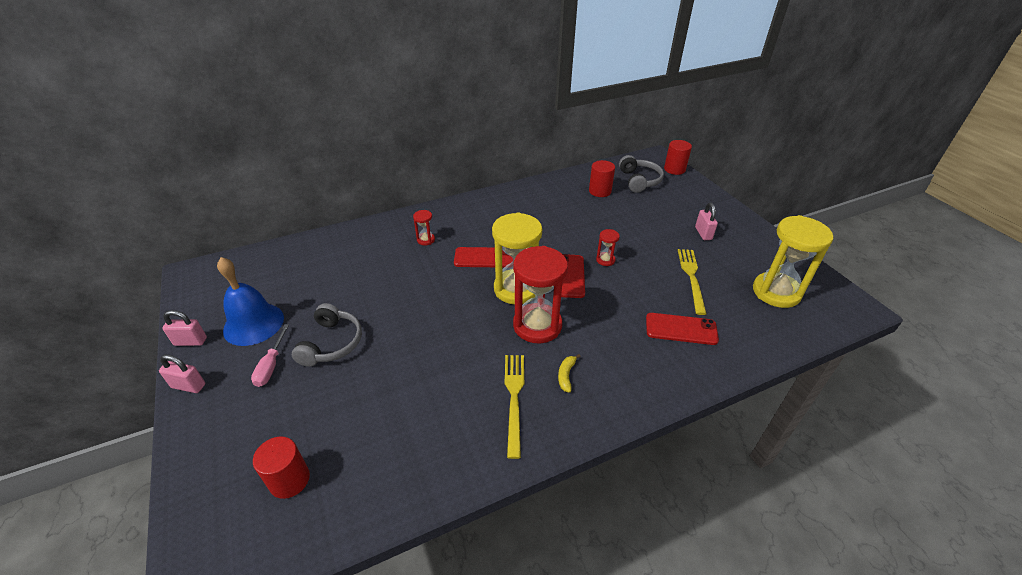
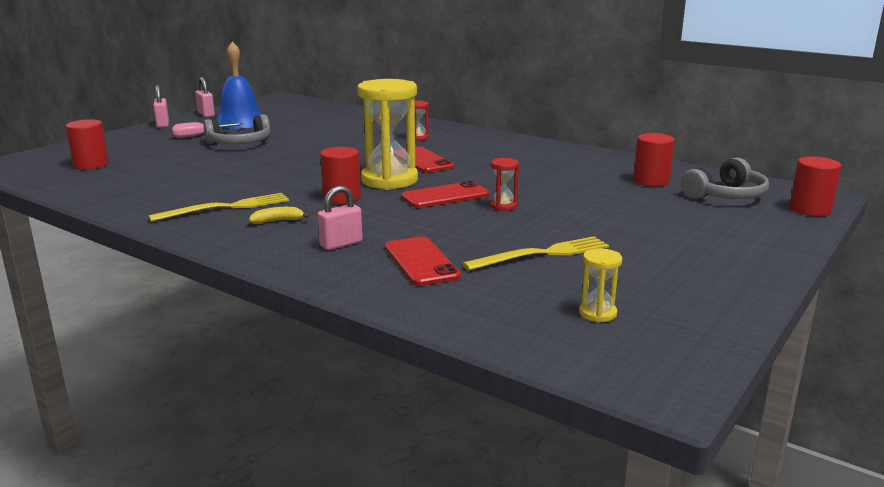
camera: 60 degrees right, 20 degrees down
red hourglass [513,246,568,343] -> red cylinder [320,147,361,204]
pink padlock [695,203,718,240] -> pink padlock moved to [318,186,363,250]
yellow hourglass [753,215,833,308] -> yellow hourglass [579,248,622,322], size x0.44

